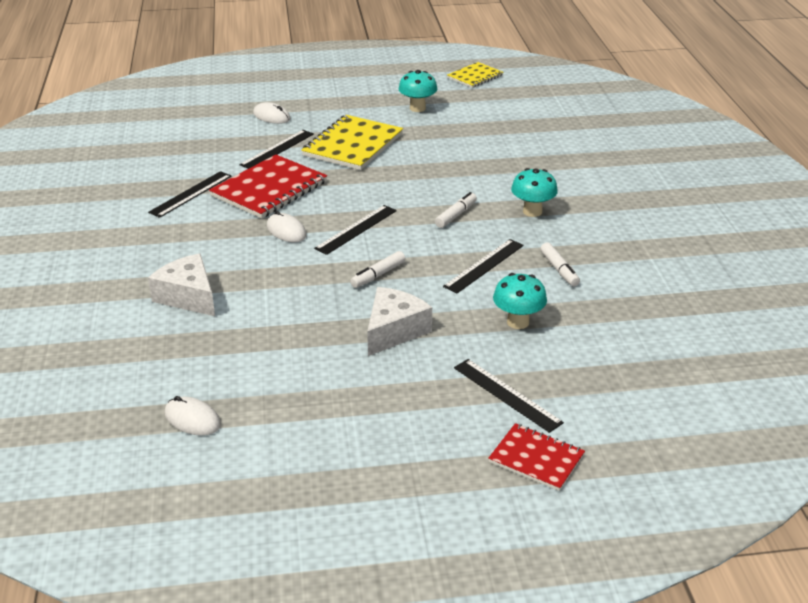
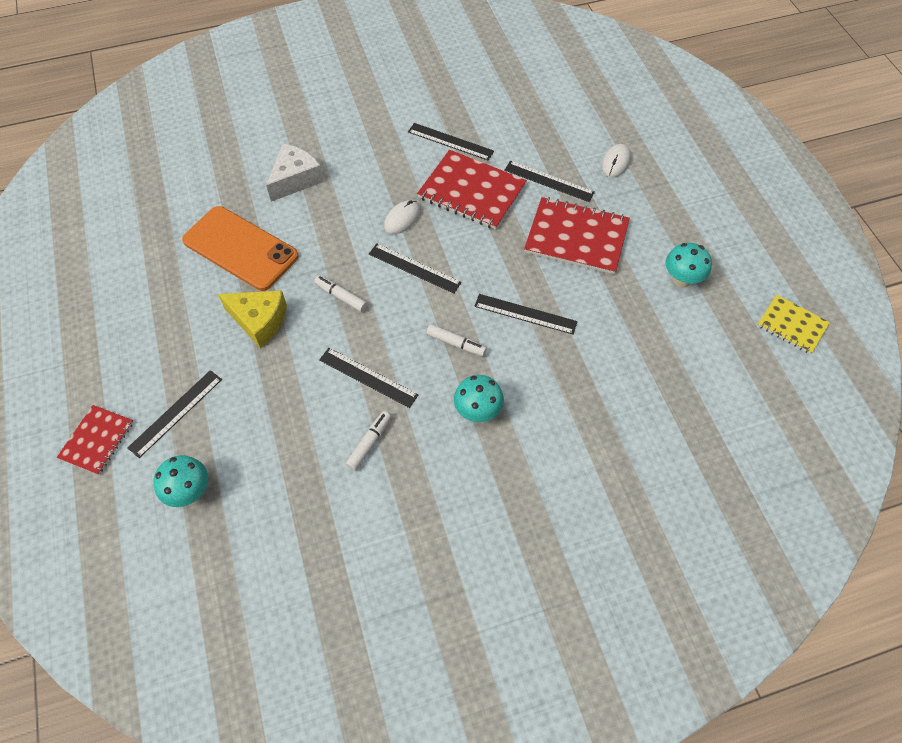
camera: 80 degrees right, 25 degrees up
white mouse [165,396,221,436] -> none
yellow notebook [301,115,403,170] -> red notebook [524,197,630,274]
white cheese [367,287,432,356] -> yellow cheese [218,291,287,348]
turquoise mushroom [493,273,547,329] -> turquoise mushroom moved to [153,455,208,507]
white marker [540,243,580,286] -> white marker turned 150 degrees clockwise [346,411,391,471]
none -> orange phone [182,206,299,291]
none -> black ruler [474,294,578,334]

